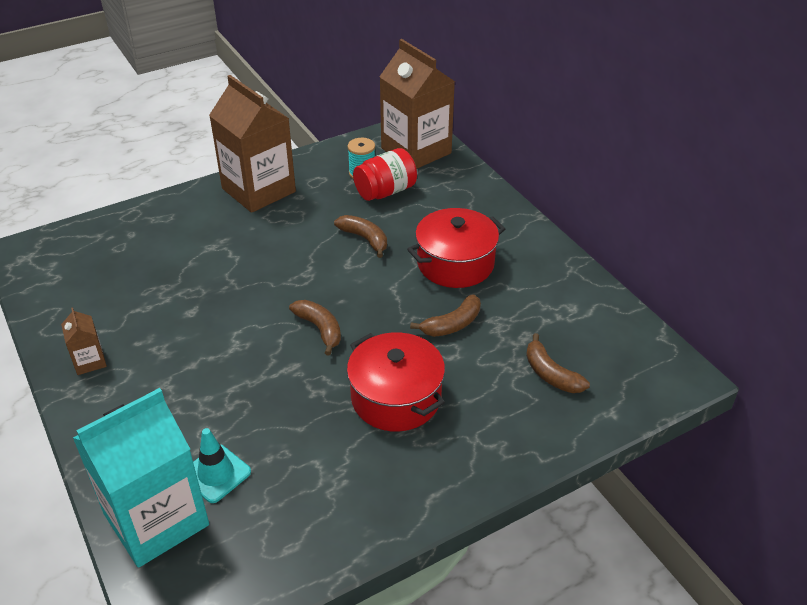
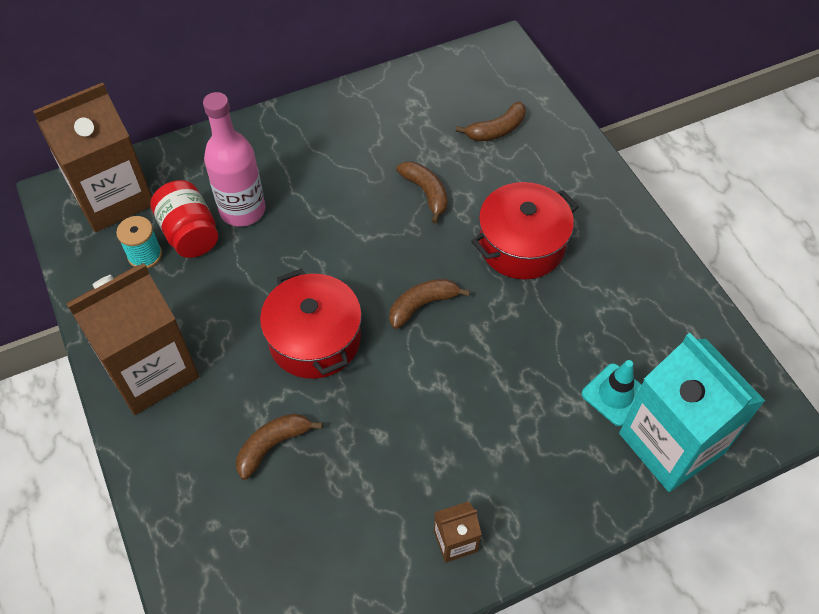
camera: 85 degrees left, 15 degrees up
brown banana [334,215,387,258] -> brown banana moved to [236,413,323,480]
red pot [407,208,505,288] -> red pot moved to [260,269,362,379]
none -> pink bottle [203,92,265,226]

